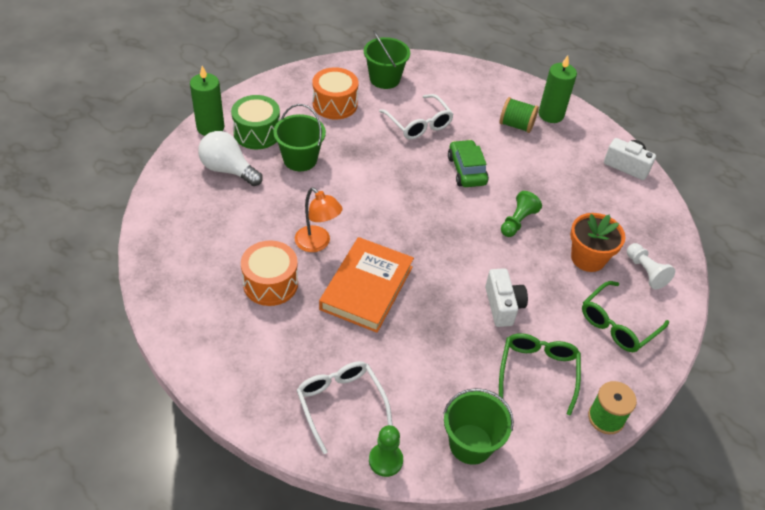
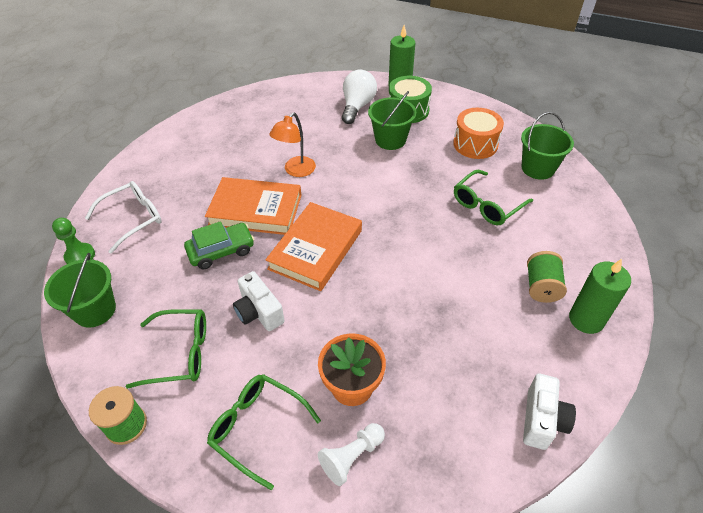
camera: 80 degrees right, 0 degrees up
orange drum [241,240,298,306] -> none
white glasses [379,94,454,140] -> green glasses [454,170,533,225]
green car [448,140,489,187] -> green car moved to [184,221,254,269]
white camera [485,268,528,327] -> white camera turned 75 degrees clockwise [233,271,285,331]
green pawn [501,191,542,237] -> none
none -> orange book [265,202,362,291]

